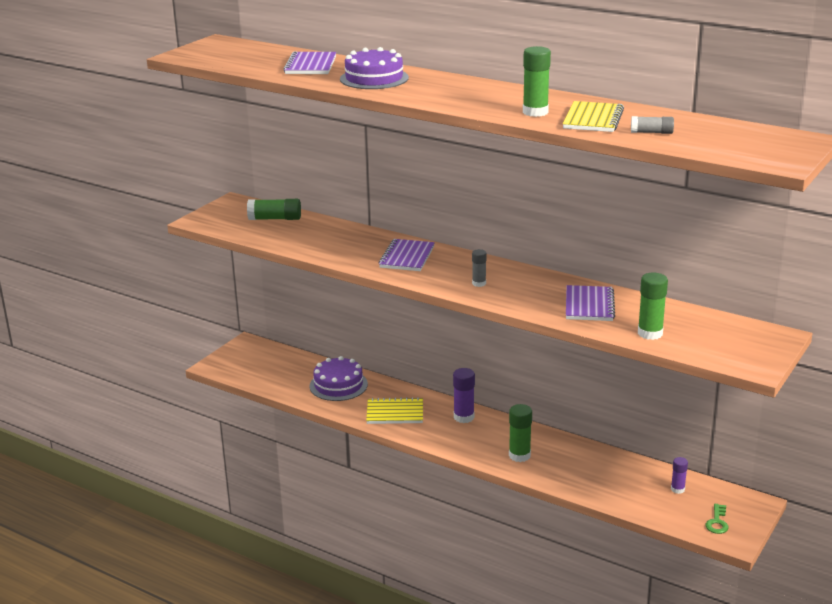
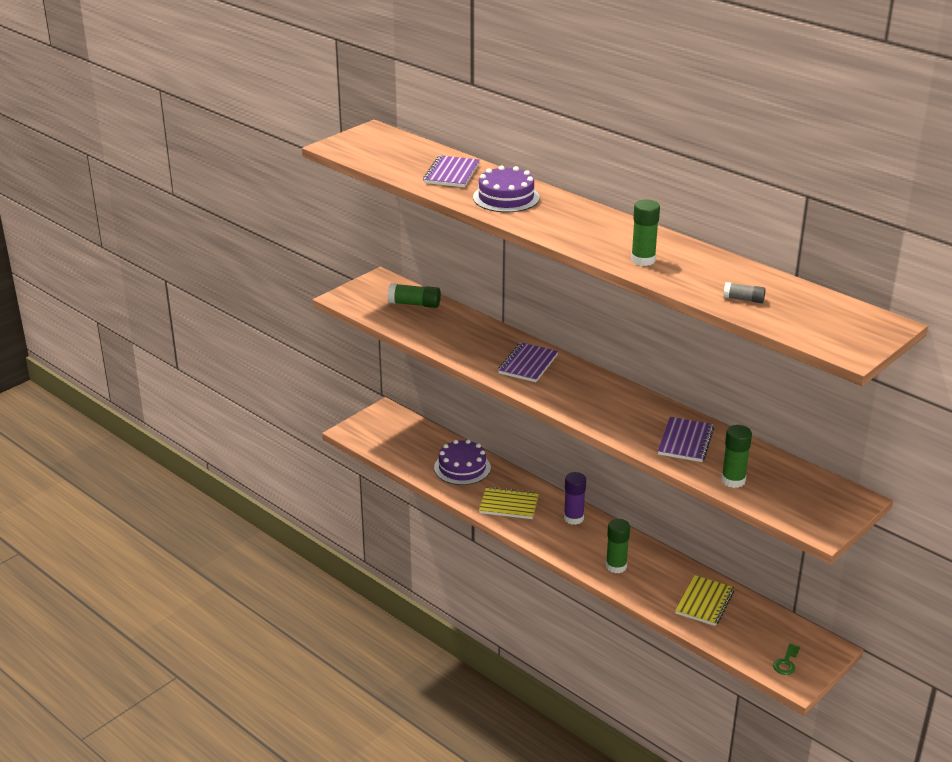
camera: 10 degrees right, 5 degrees up
grey glue stick [472,249,487,287] -> none
yellow notebook [563,101,624,132] -> yellow notebook moved to [675,575,734,626]
purple glue stick [671,457,688,494] -> none

